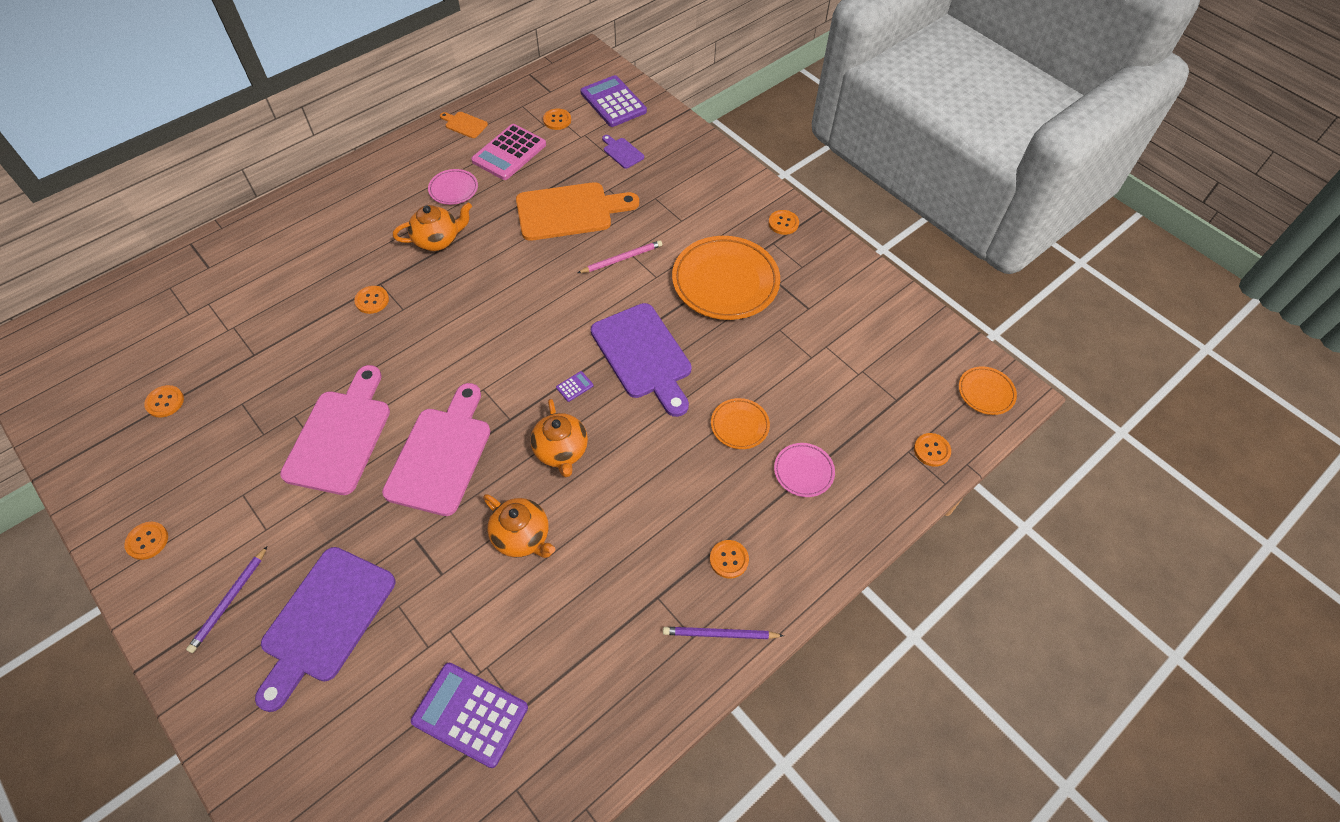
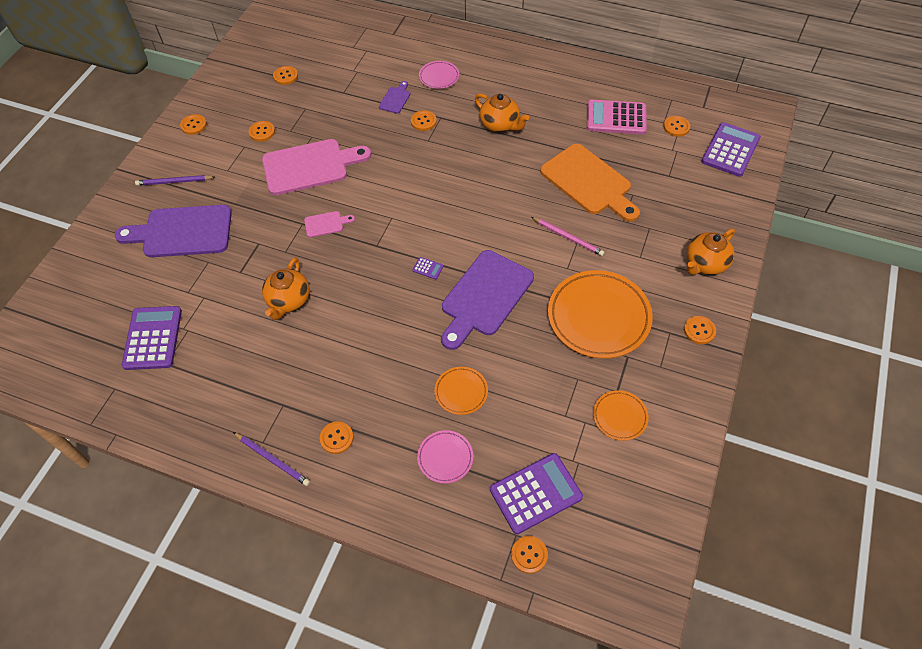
camera: 65 degrees right, 0 degrees up
pink cutting board [382,383,490,516] -> pink cutting board [304,211,355,237], size x0.44
pink plate [428,169,478,205] -> pink plate moved to [419,61,459,89]
orange cutting board [440,112,488,138] -> none
orange teapot [530,399,588,477] -> orange teapot moved to [687,229,735,275]
purple cutting board [602,135,644,169] -> purple cutting board moved to [379,81,411,113]
purple pencil [663,627,784,639] -> purple pencil turned 150 degrees clockwise [233,432,310,486]
orange plate [959,366,1017,415] -> orange plate moved to [593,390,649,441]
none -> orange button [249,121,275,142]
none -> purple calculator [490,453,583,534]

